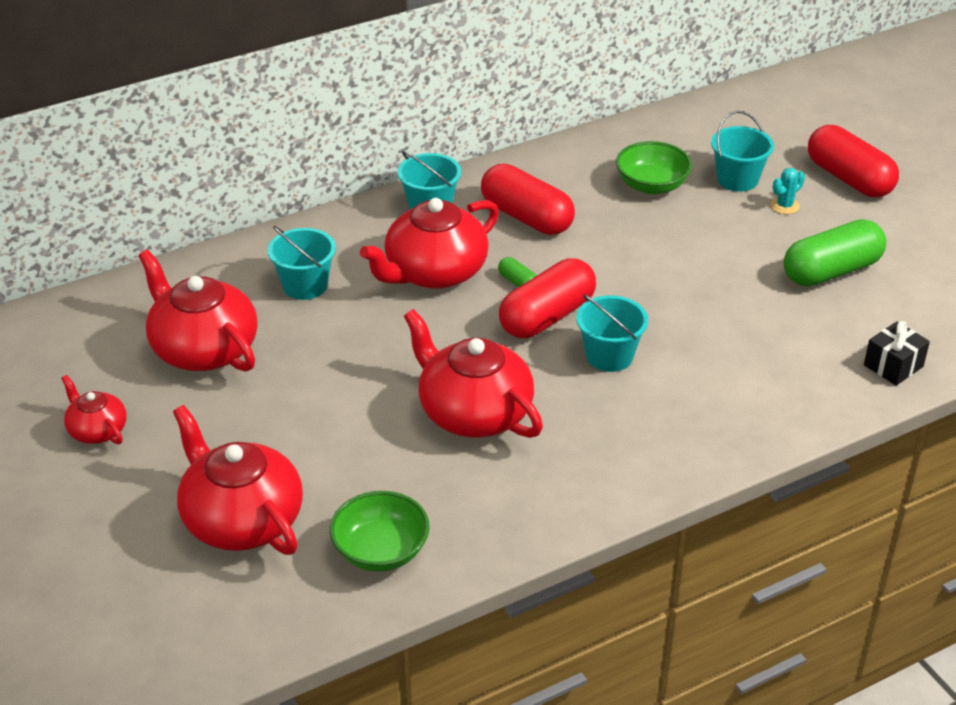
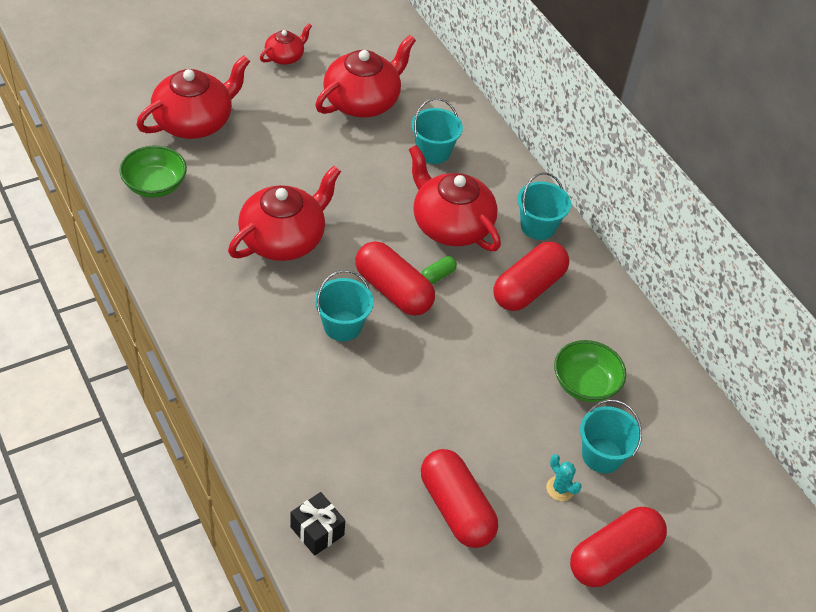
camera: 85 degrees right, 10 degrees up
green capsule [784,219,886,287] -> red capsule [421,449,498,548]

